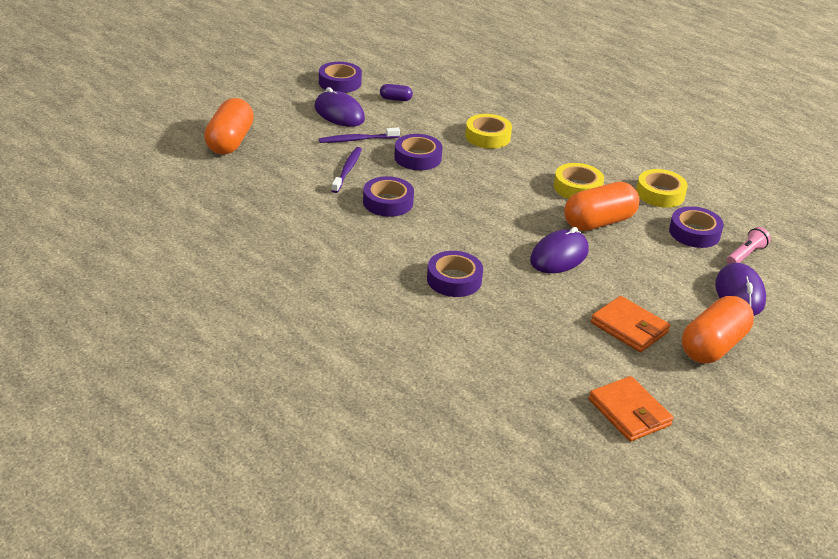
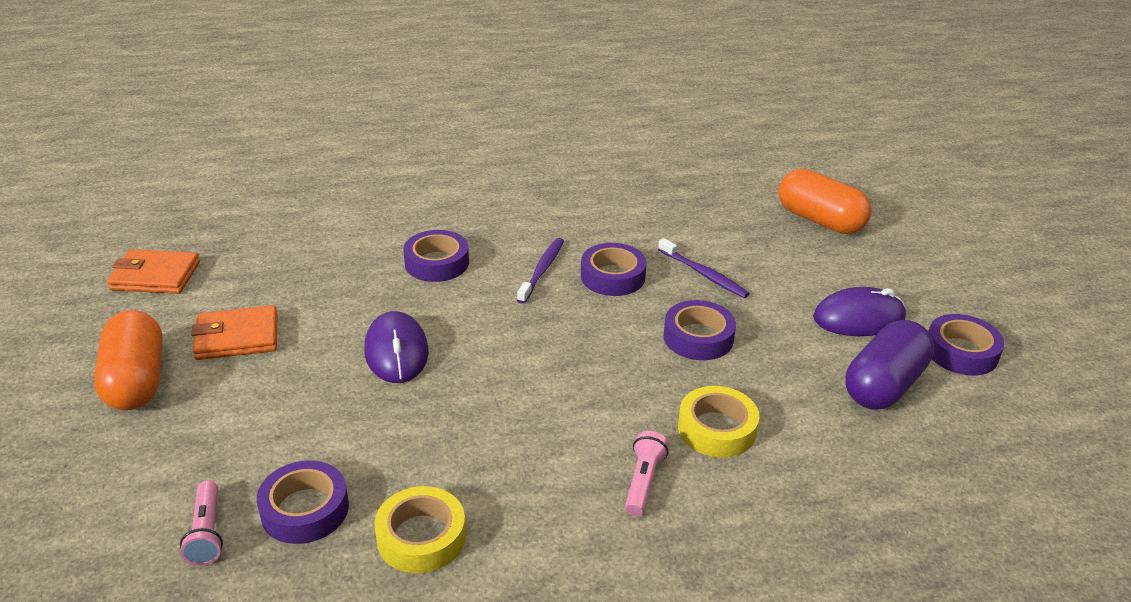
camera: 125 degrees right, 0 degrees up
purple toothbrush [319,128,400,143] -> purple toothbrush moved to [517,238,564,304]
purple capsule [380,84,413,101] -> purple capsule [845,320,934,410], size x2.16
yellow tape [554,163,604,199] -> none
orange capsule [564,182,640,231] -> none
purple mouse [715,263,766,316] -> none
none -> pink flashlight [625,431,669,516]

